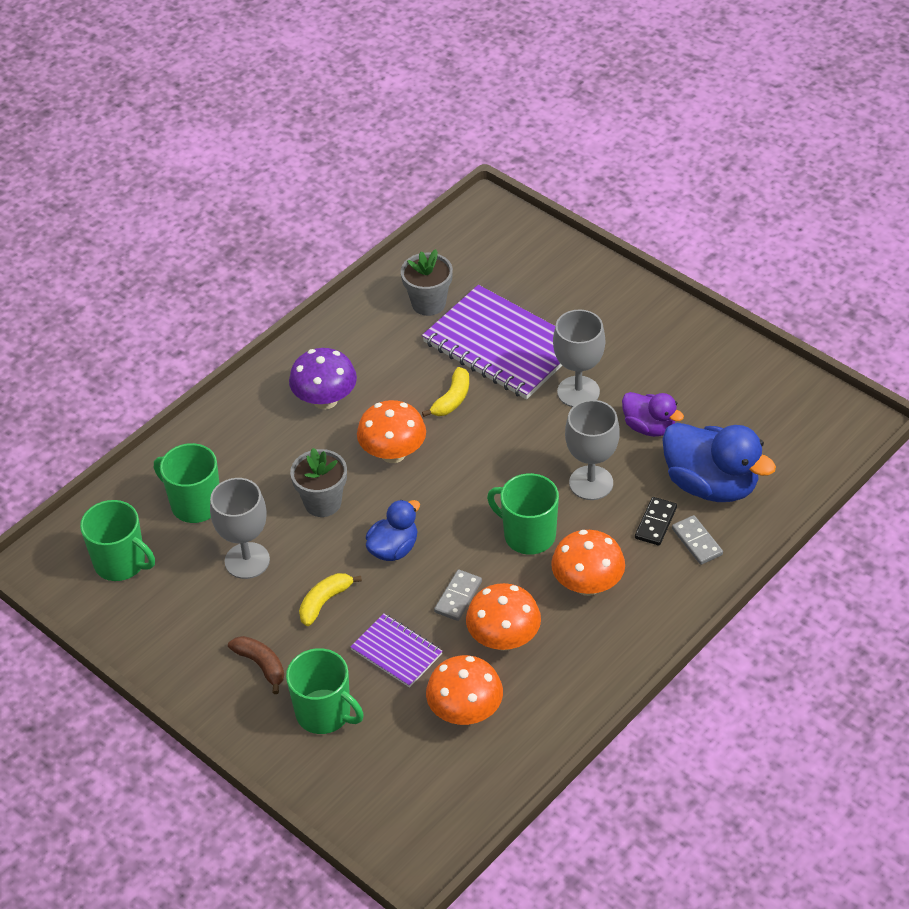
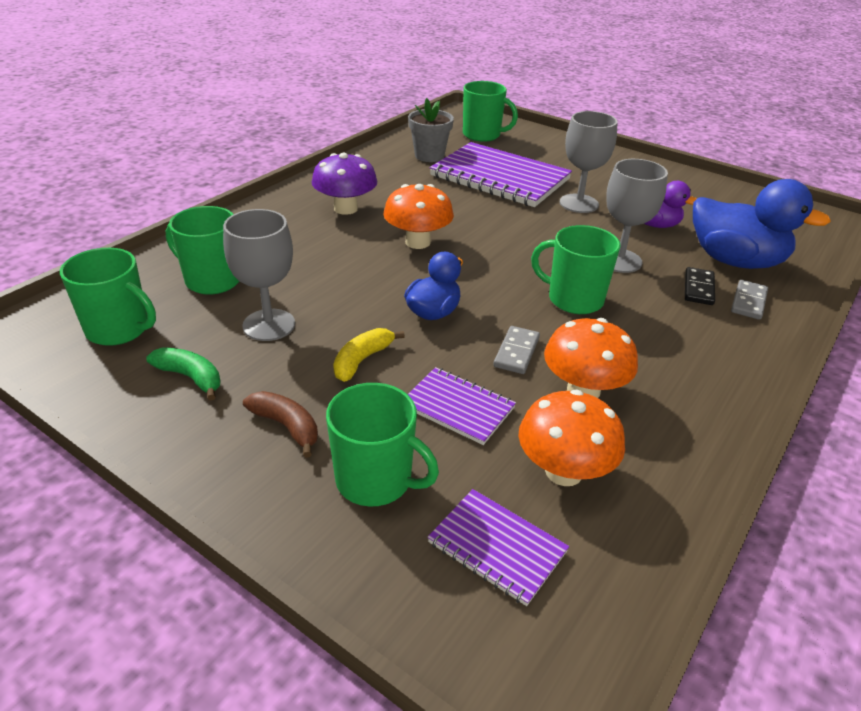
camera: 10 degrees left, 10 degrees down
grey flower pot [290,448,347,517] -> none
yellow banana [422,367,469,417] -> none
orange mushroom [551,530,625,596] -> none
grey domino [672,515,723,565] -> grey domino turned 60 degrees clockwise [731,280,768,320]
none -> green banana [146,347,221,401]
none -> purple notebook [427,489,569,606]
none -> green mug [463,81,518,142]

